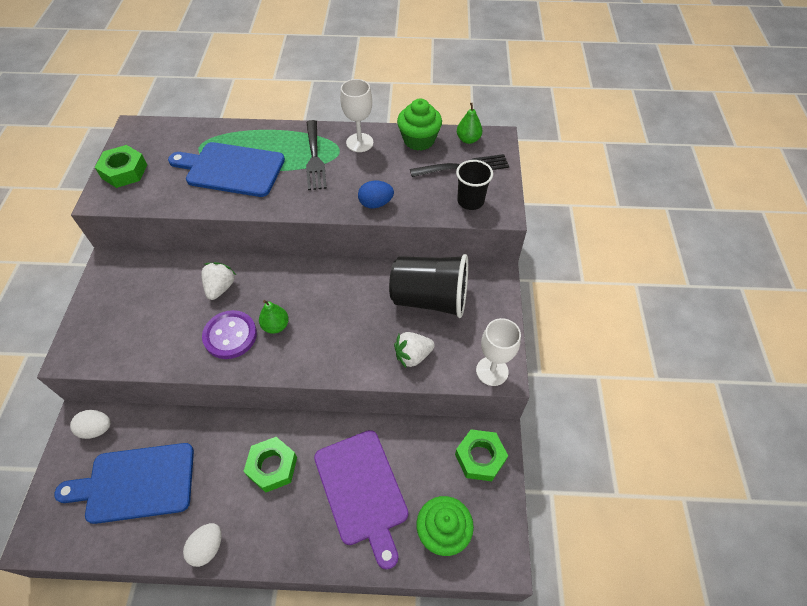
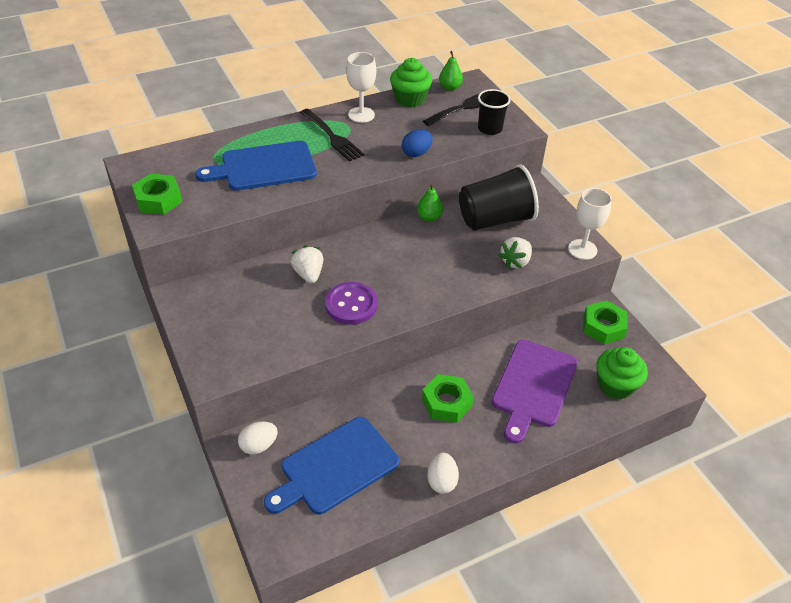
camera: 30 degrees left, 10 degrees down
green pear [259,300,289,334] -> green pear moved to [417,184,443,222]
purple cutting board [314,430,408,570] -> purple cutting board turned 75 degrees clockwise [492,340,578,444]

